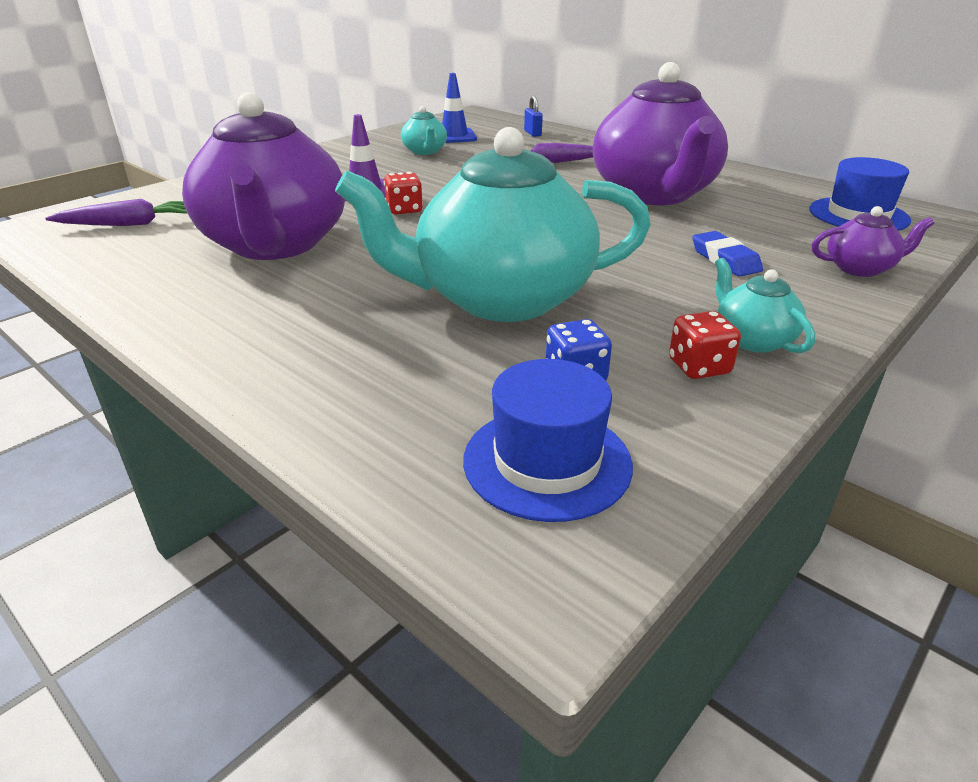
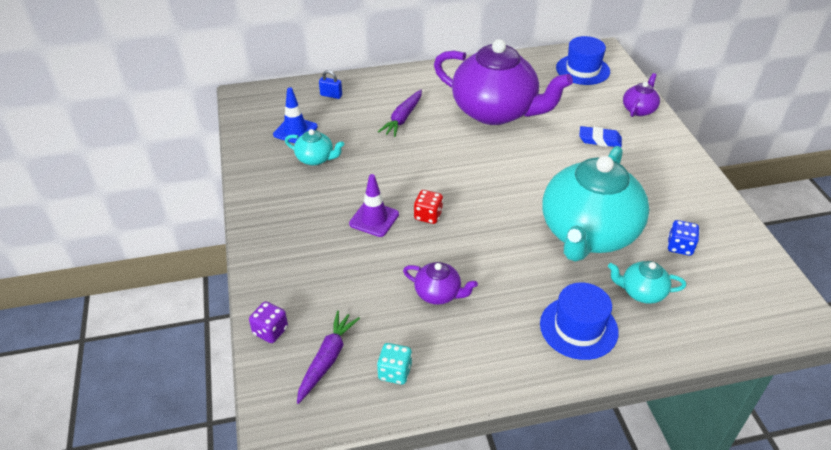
camera: 55 degrees left, 10 degrees up
purple teapot [182,92,345,260] -> purple teapot [403,262,478,305], size x0.42
blue hat [463,359,633,522] -> blue hat moved to [540,283,619,360]
red dice [669,311,741,379] -> none
turquoise teapot [715,258,815,353] -> turquoise teapot moved to [608,261,686,304]
none -> purple dice [249,301,288,343]
none -> turquoise dice [377,343,412,384]

